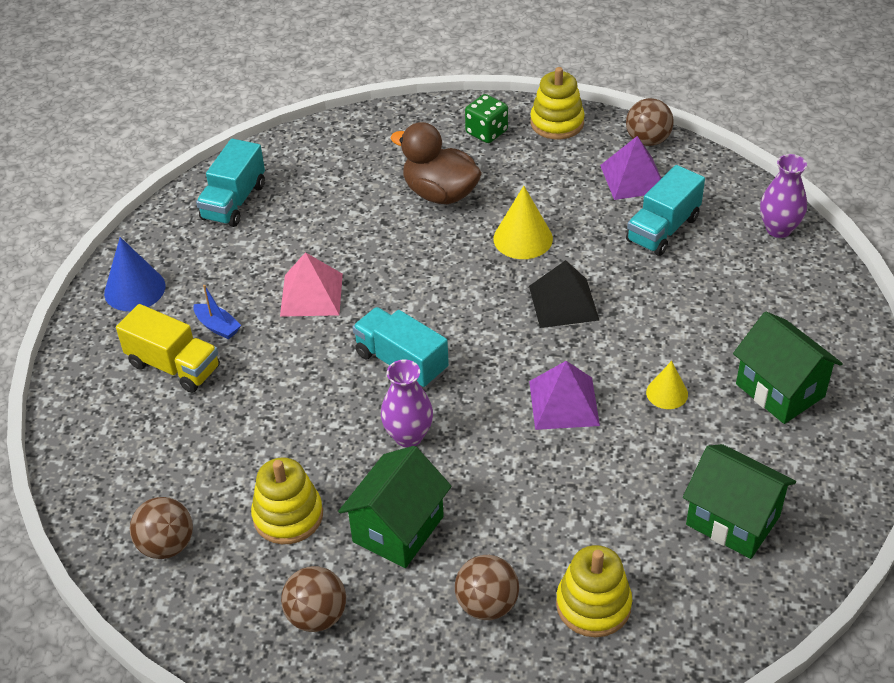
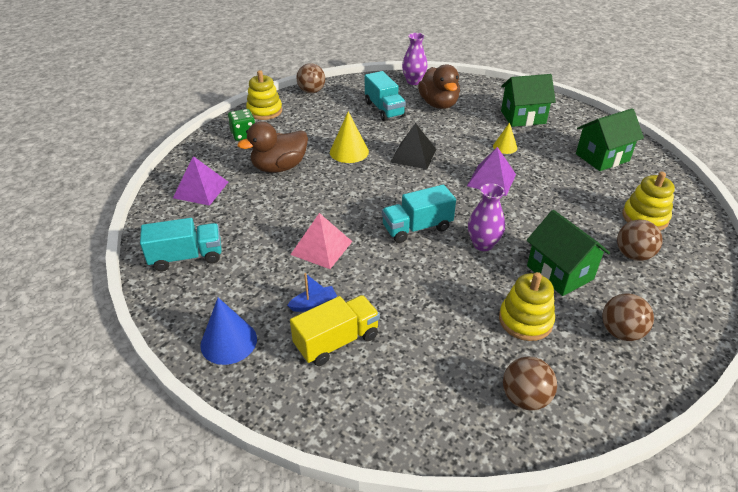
camera: 65 degrees left, 5 degrees down
turquoise truck [196,138,265,227] -> turquoise truck turned 60 degrees counterclockwise [140,218,222,271]
purple pyramid [600,136,661,200] -> purple pyramid moved to [173,156,228,206]
none -> brown duck [418,64,460,109]

